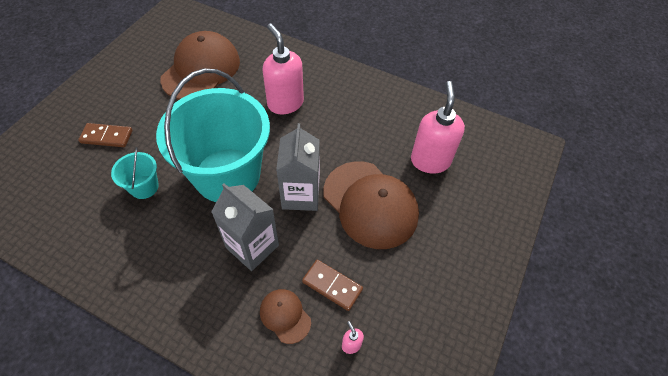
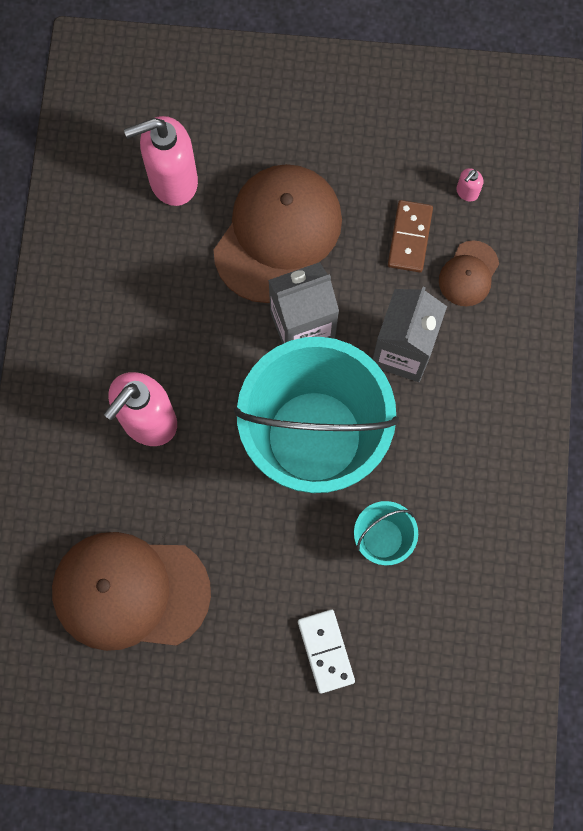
camera: 110 degrees left, 20 degrees up
brown domino [78,123,133,147] -> white domino [298,610,355,694]

